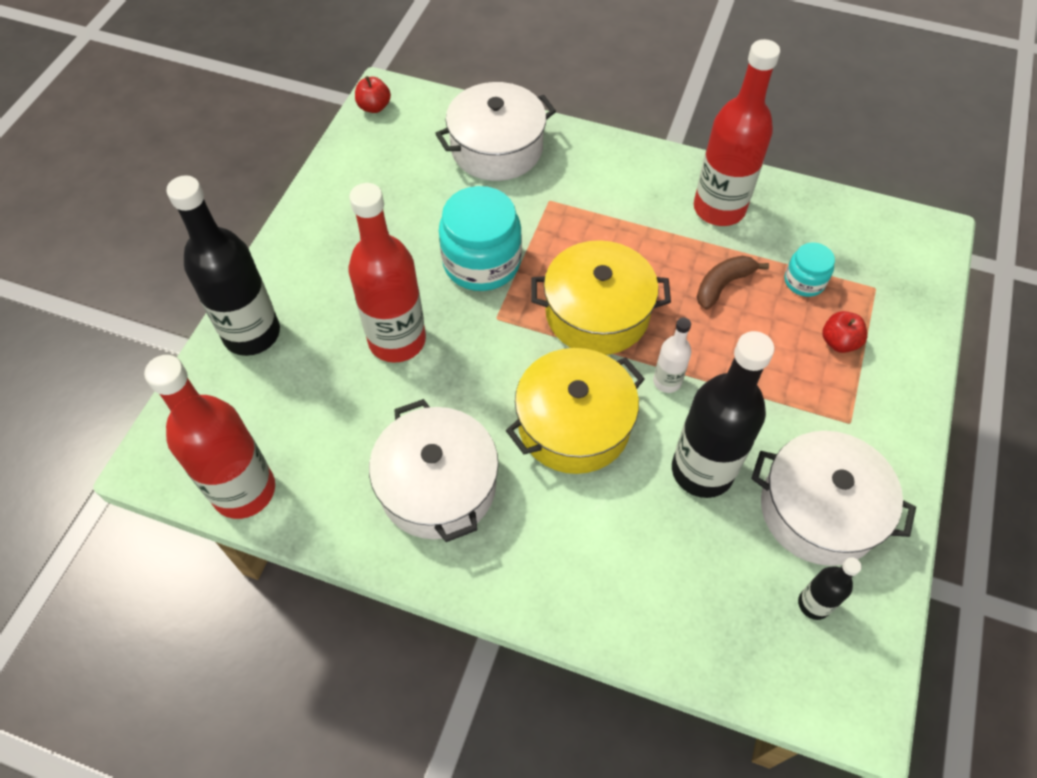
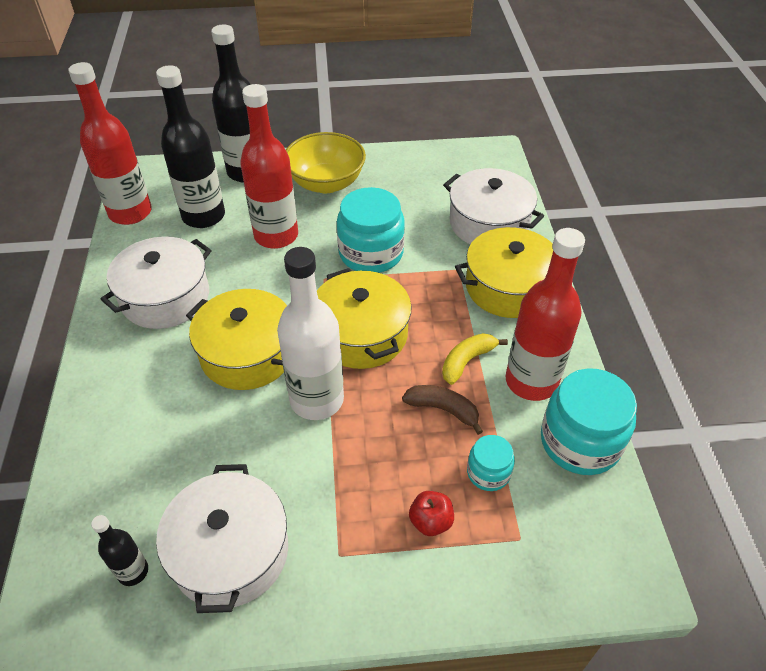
camera: 65 degrees right, 10 degrees down
red apple [355,76,391,113] -> none
white bottle [653,317,691,393] -> white bottle [277,247,344,420], size x2.09
black bottle [672,331,774,498] -> black bottle moved to [156,65,225,228]
none -> yellow bowl [286,132,366,193]
none -> yellow banana [442,333,508,385]
none -> yellow pot [455,227,553,318]
none -> turquoise jar [541,368,637,475]

